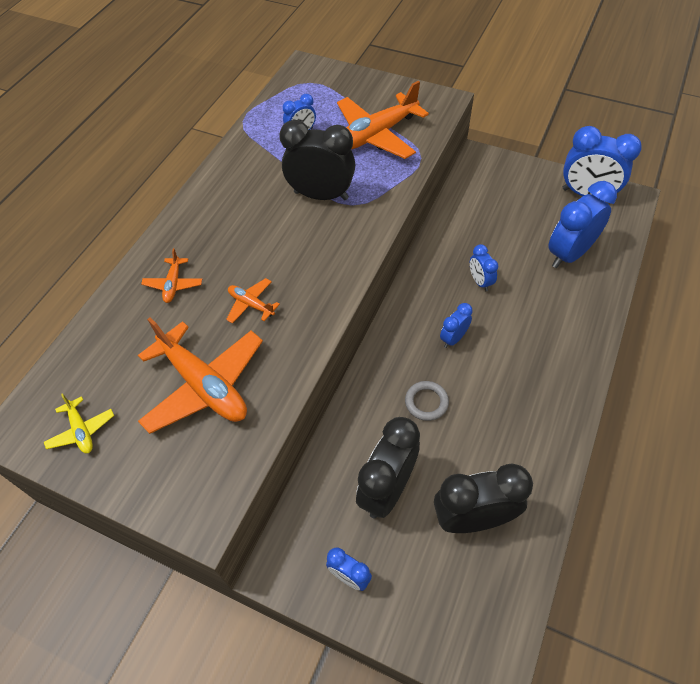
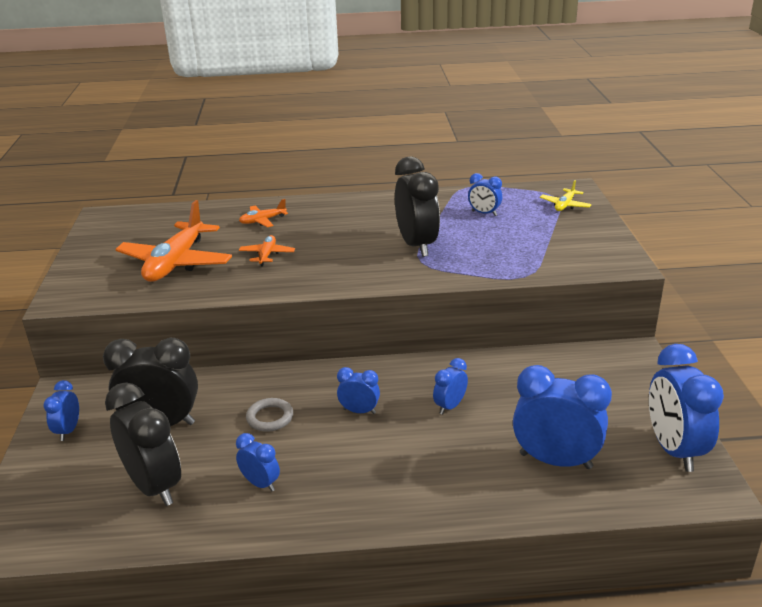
camera: 60 degrees right, 25 degrees down
yellow plane [44,393,114,453] -> yellow plane moved to [540,180,591,211]
orange plane [337,81,429,159] -> none
none -> blue clock [236,433,280,492]

